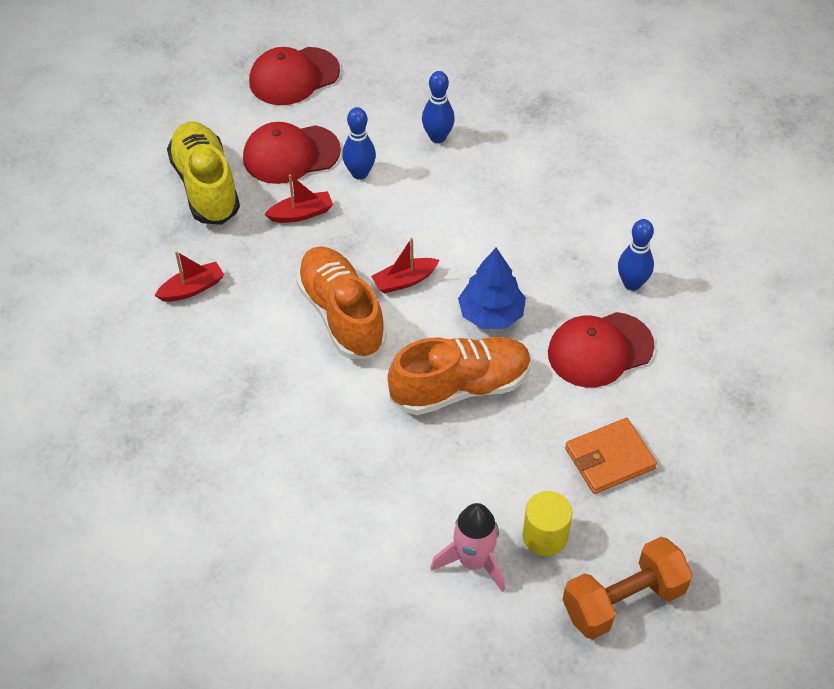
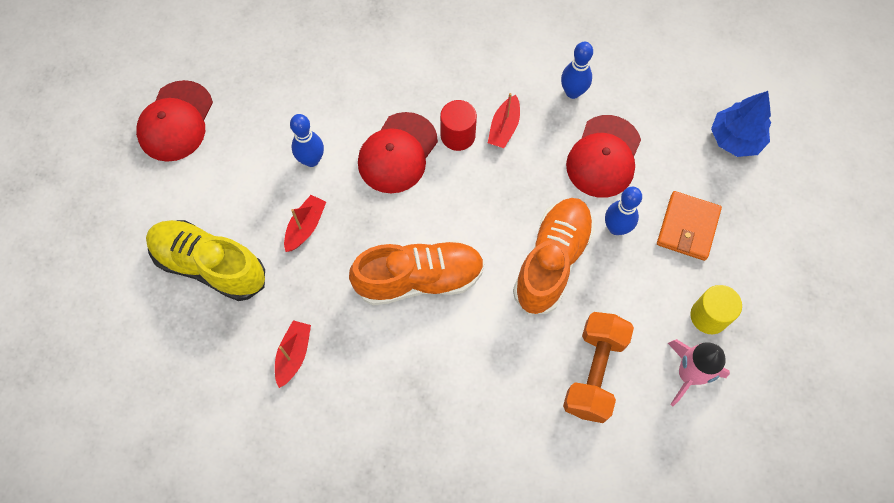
camera: 45 degrees left, 15 degrees up
red cap [243,122,341,184] -> red cap moved to [358,112,438,193]
orange shoe [296,247,387,359] -> orange shoe turned 150 degrees clockwise [349,240,485,306]
red boat [371,238,440,293] -> red boat moved to [488,93,520,148]
blue bowling pin [422,71,455,143] -> blue bowling pin moved to [605,187,642,235]
blue tree [458,247,526,329] -> blue tree moved to [711,91,771,157]
orange dumbbell [562,537,693,639] -> orange dumbbell moved to [563,312,634,423]
none -> red cylinder [440,100,477,151]

